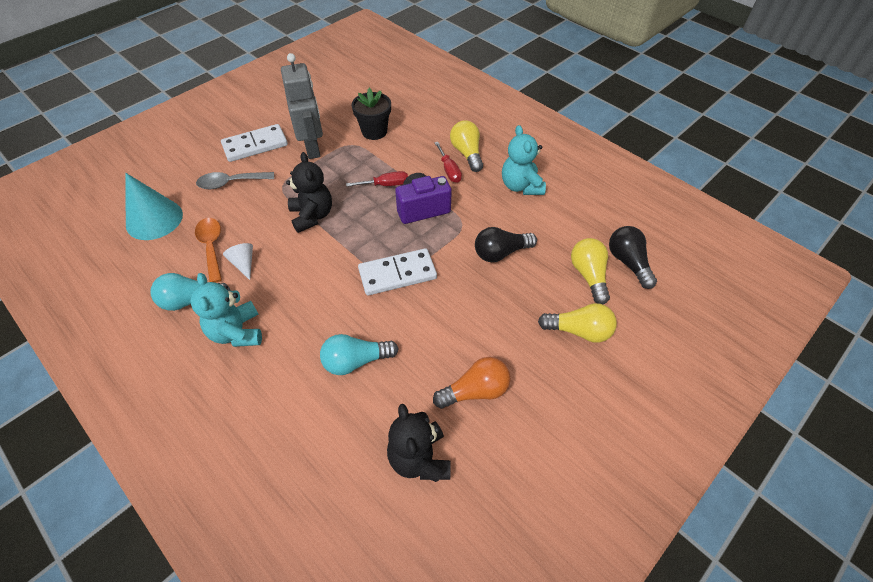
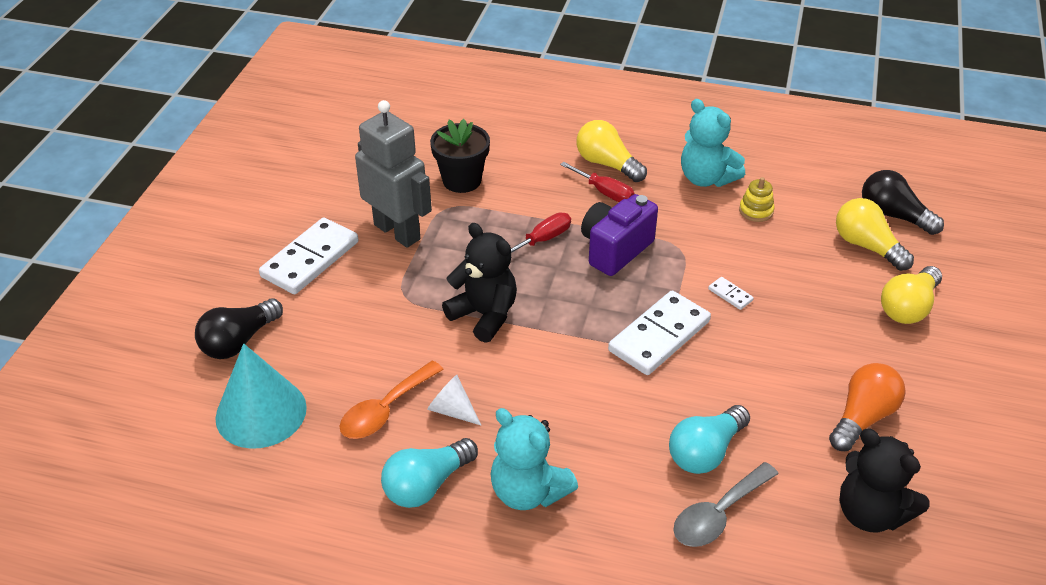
camera: 30 degrees left, 10 degrees down
orange spoon [195,218,222,283] -> orange spoon turned 90 degrees counterclockwise [340,361,444,439]
grey spoon [196,172,274,189] -> grey spoon moved to [673,462,779,547]
black light bulb [475,227,537,262] -> black light bulb moved to [195,298,283,359]
yellow light bulb [538,303,617,343] -> yellow light bulb turned 150 degrees clockwise [881,266,942,324]
none -> white domino [708,277,754,310]
none -> yellow stacking toy [739,177,775,222]

